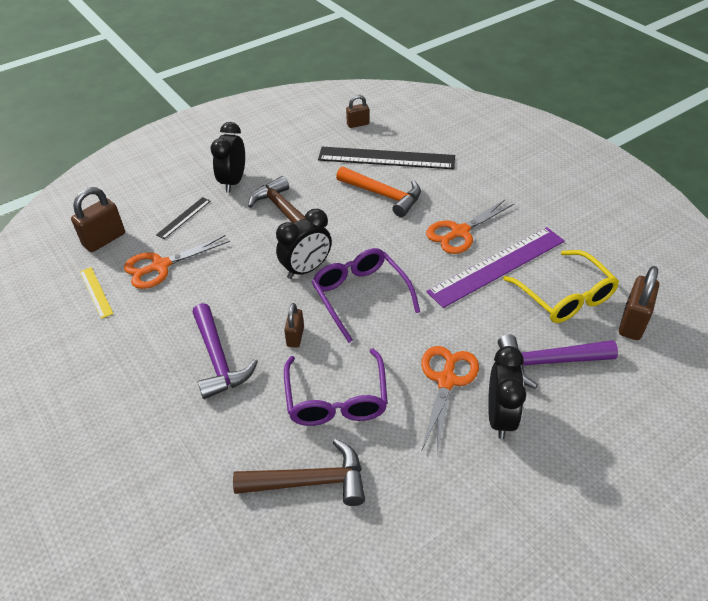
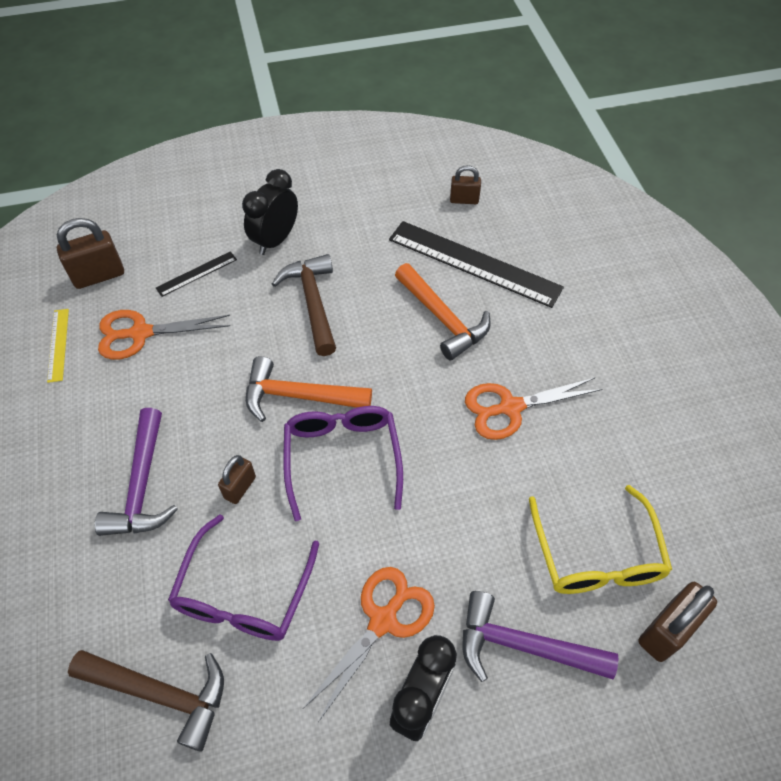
camera: 20 degrees right, 10 degrees up
black clock [276,209,332,279] -> orange hammer [246,356,372,422]
purple ruler [426,227,565,308] -> none

